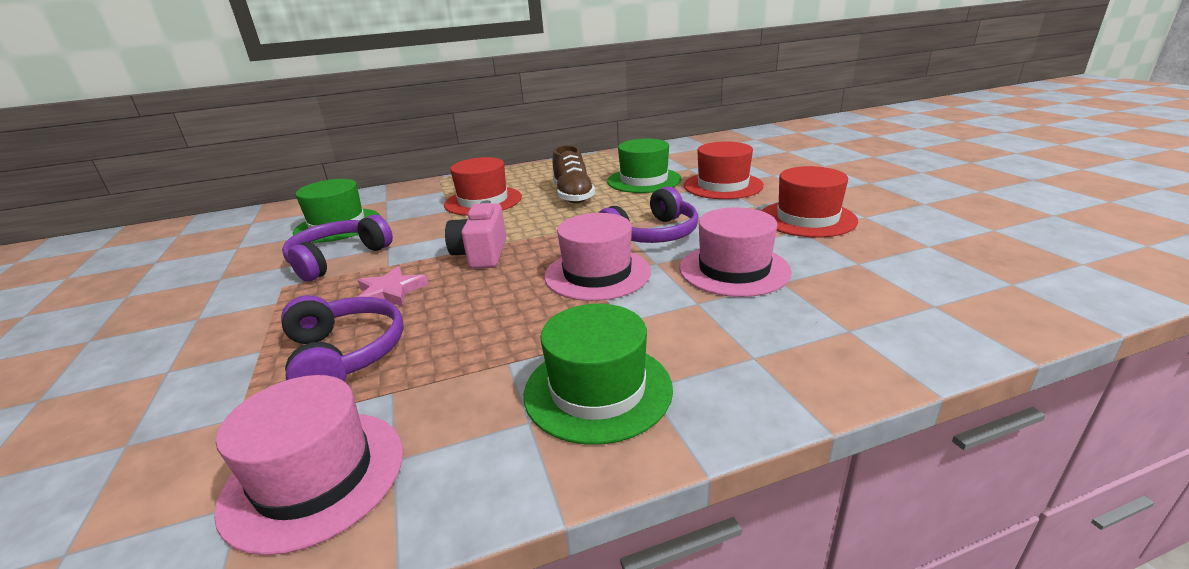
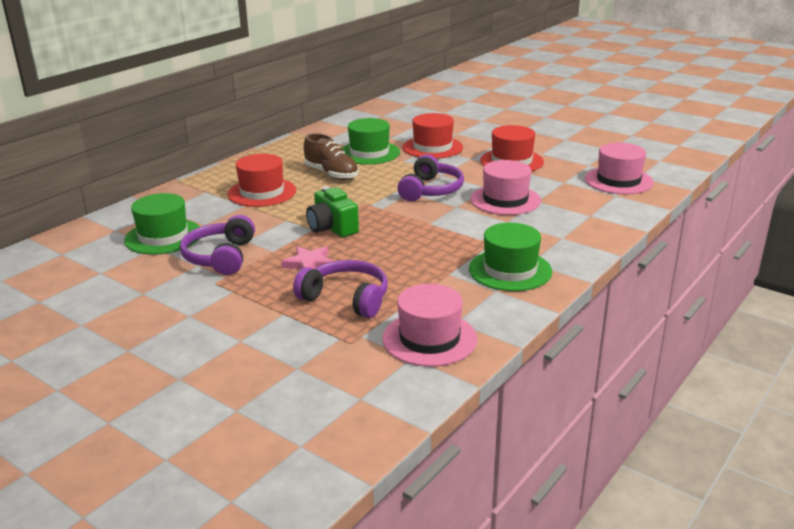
camera: 35 degrees left, 0 degrees up
pink camera [445,200,506,269] -> green camera [306,186,359,237]
pink hat [544,213,651,301] -> pink hat moved to [585,143,654,194]

